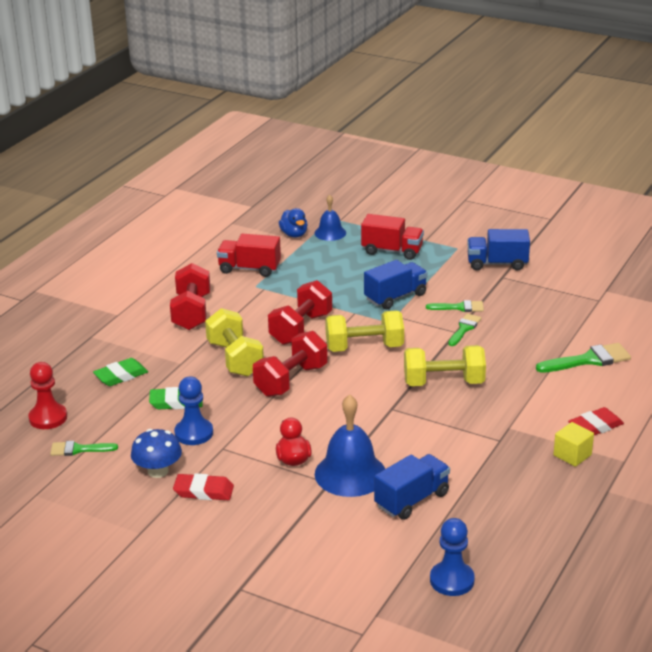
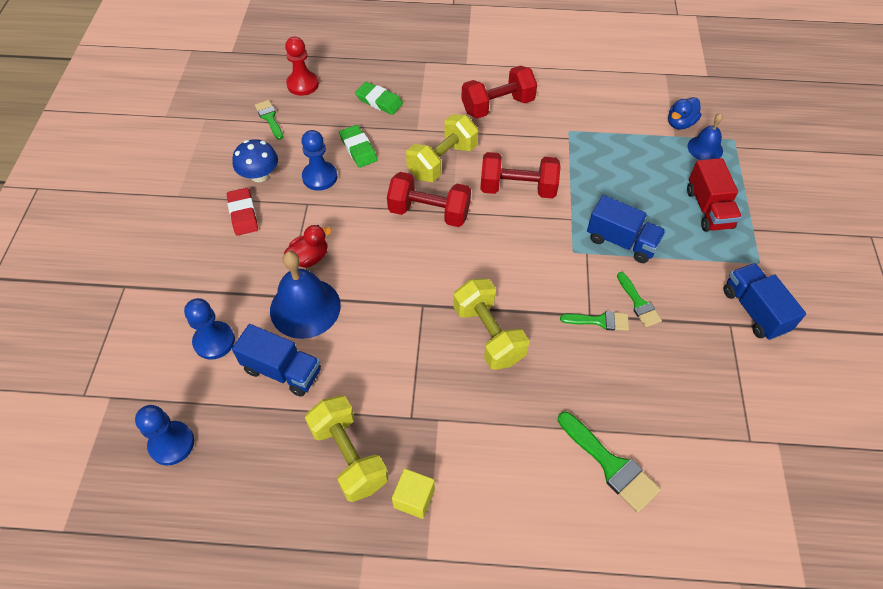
camera: 65 degrees right, 25 degrees up
red truck [217,234,281,277] -> none
yellow dumbbell [325,310,404,352] -> yellow dumbbell moved to [305,395,388,502]
red eraser [568,407,624,435] -> none
none -> blue pawn [184,298,235,360]

